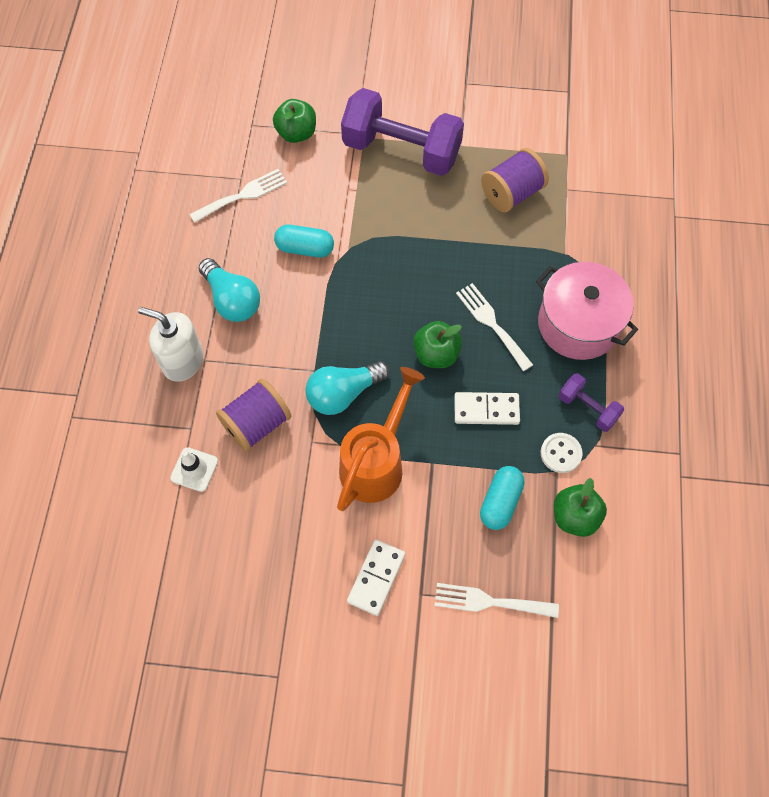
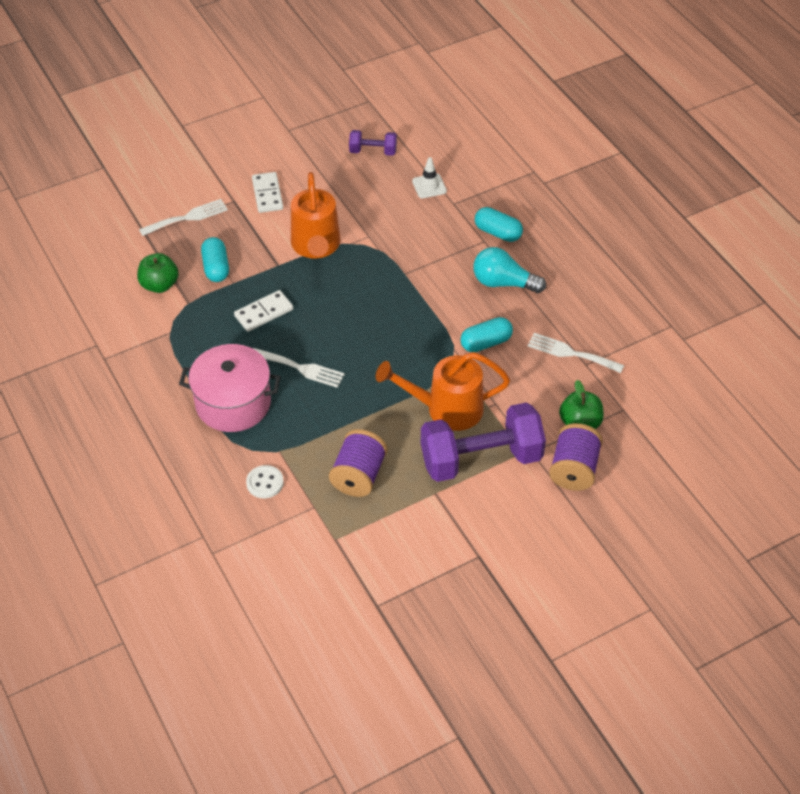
camera: 145 degrees right, 15 degrees down
white soap dispenser [138,307,203,382] -> turquoise capsule [475,207,523,242]
white fork [189,169,287,223] -> white fork turned 90 degrees clockwise [528,333,624,373]
purple spool [216,379,292,452] -> purple spool moved to [549,423,603,491]
turquoise light bulb [306,361,390,415] -> none
green apple [413,321,462,368] -> none
white button [541,433,583,473] -> white button moved to [246,465,284,499]
purple dumbbell [559,373,624,432] -> purple dumbbell moved to [349,130,397,156]
none -> orange watering can [376,352,510,431]

